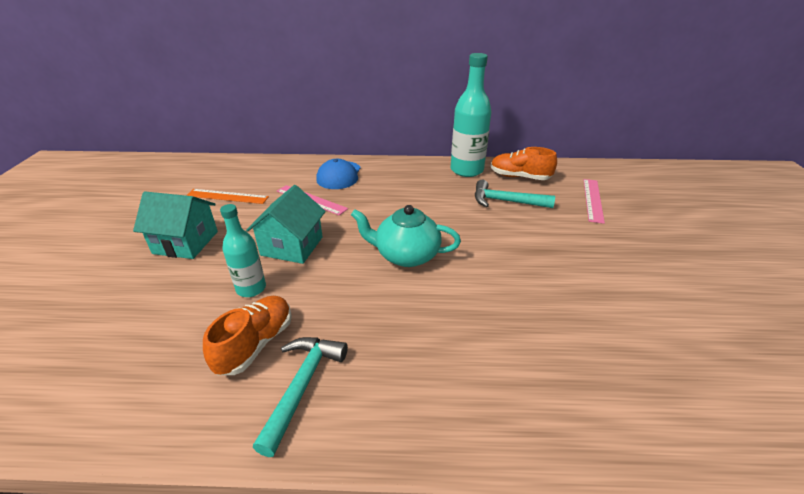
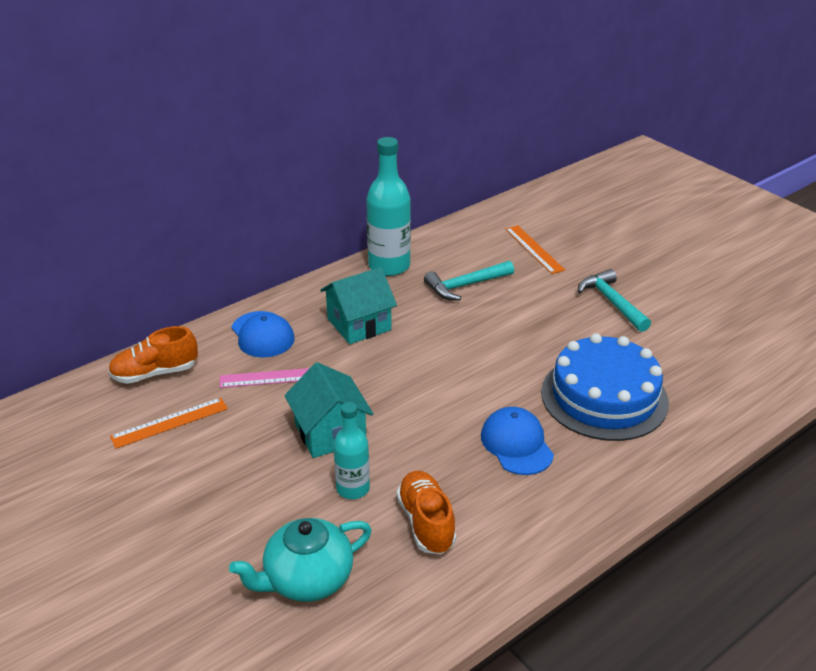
camera: 40 degrees left, 0 degrees up
turquoise house [133,191,218,259] -> turquoise house moved to [320,267,397,344]
turquoise hammer [253,337,348,457] -> turquoise hammer moved to [578,269,651,332]
turquoise teapot [351,205,461,267] -> turquoise teapot moved to [229,518,372,602]
orange shoe [491,147,557,180] -> orange shoe moved to [108,326,198,384]
pink ruler [583,179,605,224] -> orange ruler [505,225,565,274]
none -> blue cap [481,407,554,475]
none -> blue cake [541,333,669,441]

